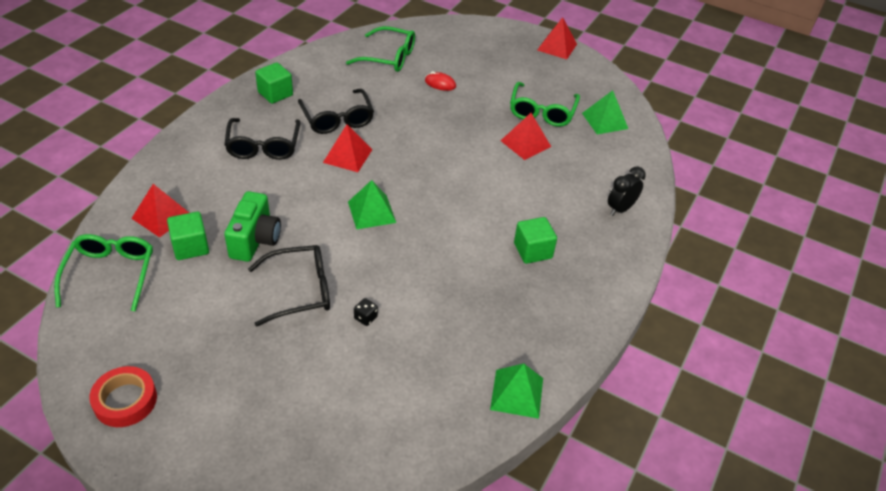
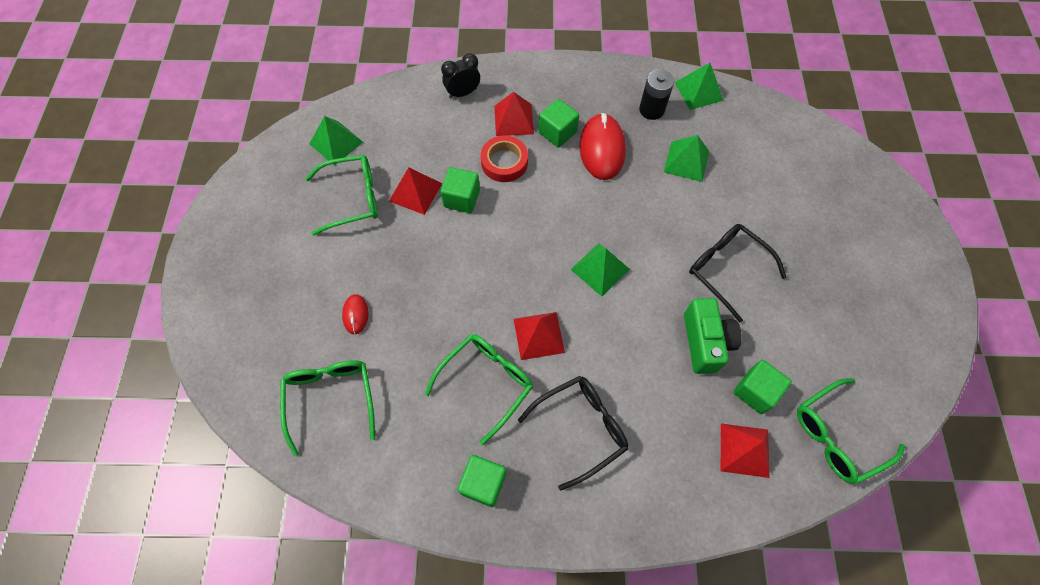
camera: 115 degrees left, 20 degrees up
red tape [89,366,157,427] -> red tape moved to [481,136,528,182]
green camera [224,191,281,262] -> green camera turned 105 degrees clockwise [684,298,742,374]
black glasses [298,89,374,134] -> green glasses [425,334,533,445]
black dice [354,298,378,326] -> none
red pyramid [537,17,577,59] -> red pyramid moved to [494,92,534,136]
black clock [608,167,646,216] -> black clock turned 135 degrees clockwise [441,53,480,99]
none -> green cube [440,167,480,213]
none -> red mouse [580,113,626,180]
none -> black battery [639,69,674,120]
none -> green pyramid [664,135,709,182]

